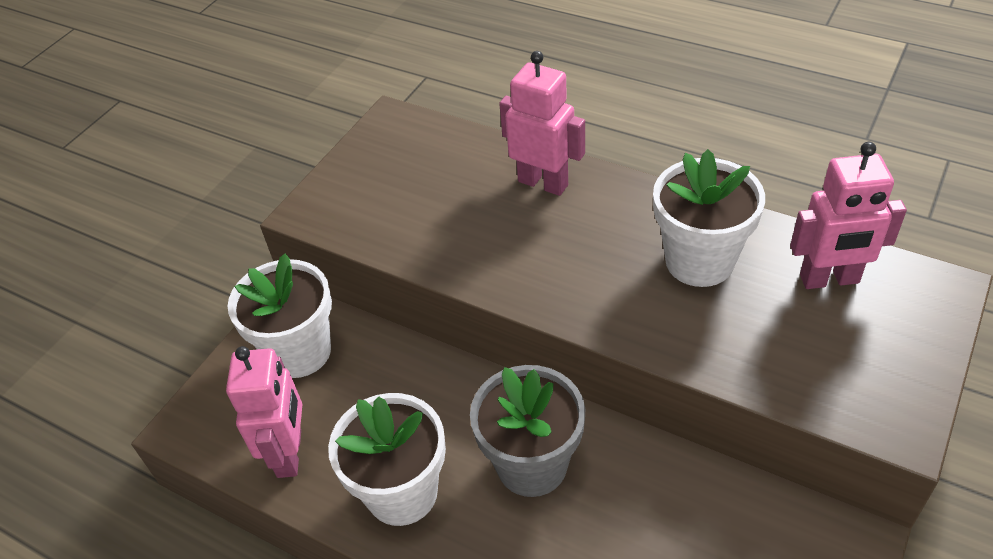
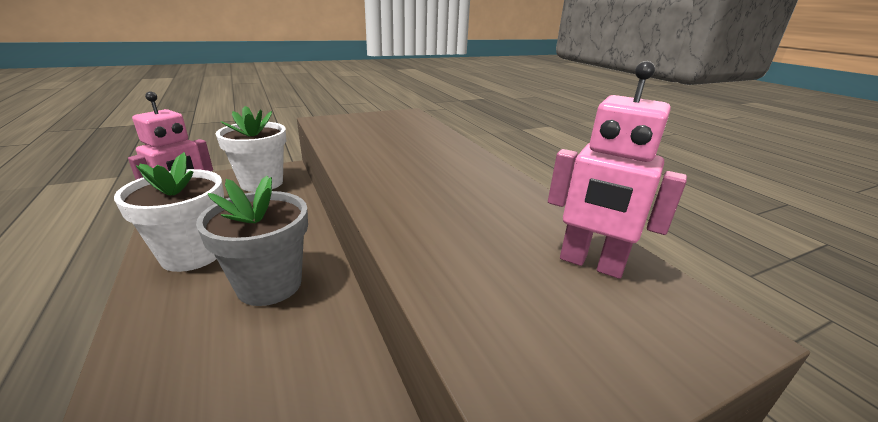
camera: 30 degrees right, 20 degrees down
pink robot [499,51,585,196] -> none
white flower pot [653,149,765,287] -> none

